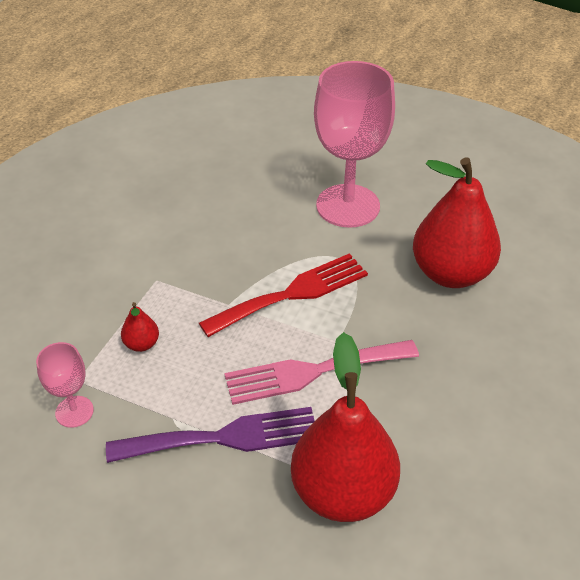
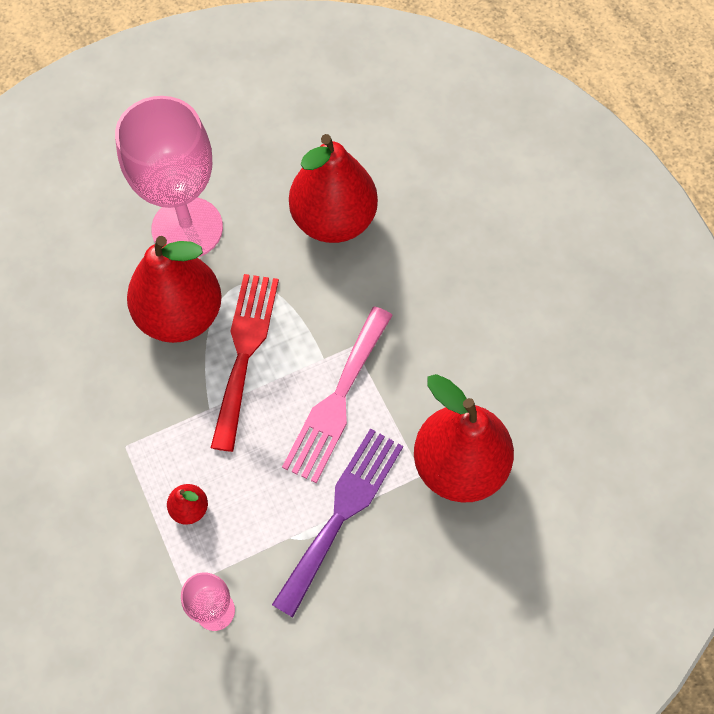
camera: 50 degrees left, 20 degrees up
none -> red pear [127,236,222,343]

